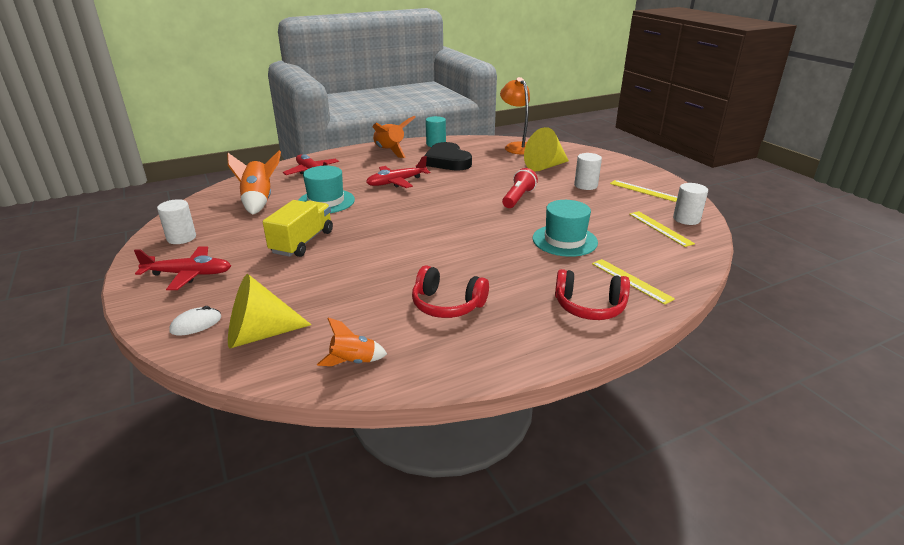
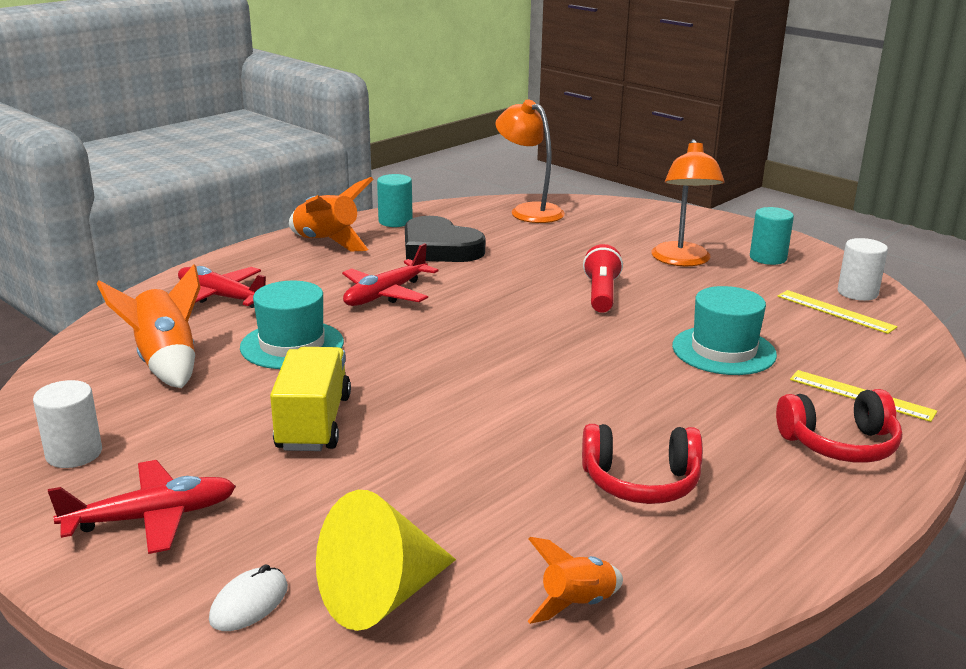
camera: 20 degrees left, 5 degrees down
yellow cone [524,127,569,171] -> none
white cylinder [574,153,602,190] -> orange lamp [651,139,725,266]
yellow ruler [610,180,677,202] -> turquoise cylinder [750,207,794,265]

